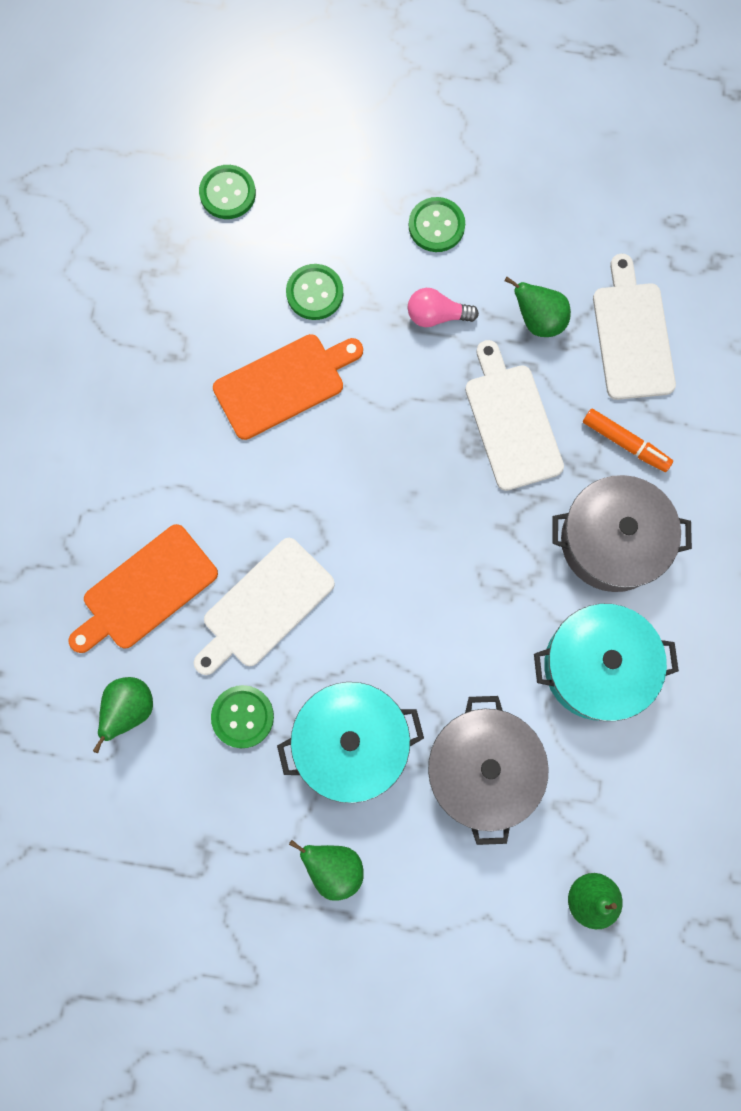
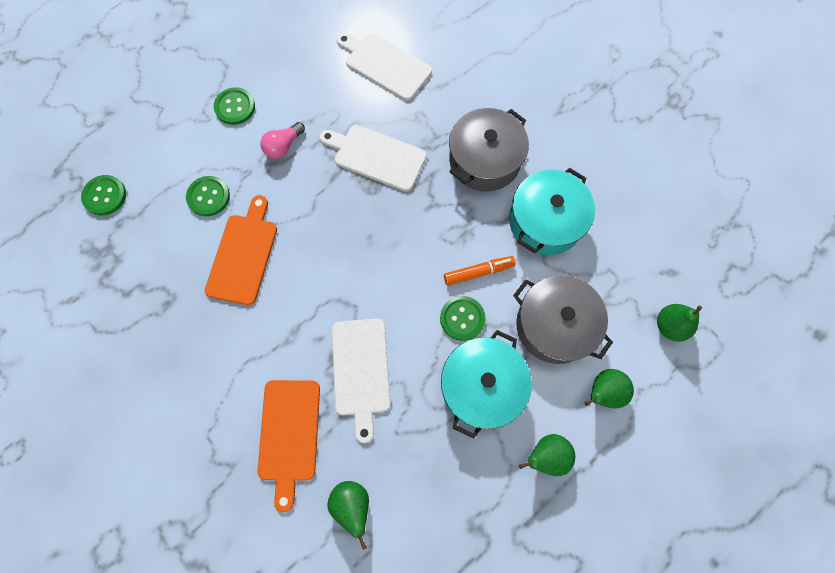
camera: 50 degrees left, 5 degrees down
green button [211,685,274,748] -> green button moved to [440,296,485,341]
green pear [505,277,571,337] -> green pear moved to [585,369,634,408]
orange marker [583,408,673,472] -> orange marker moved to [444,256,516,286]

